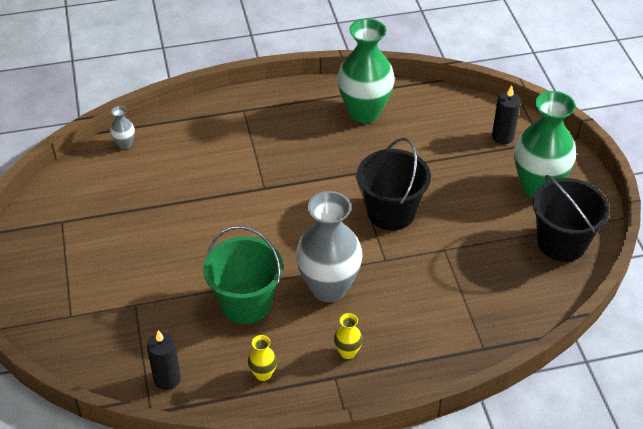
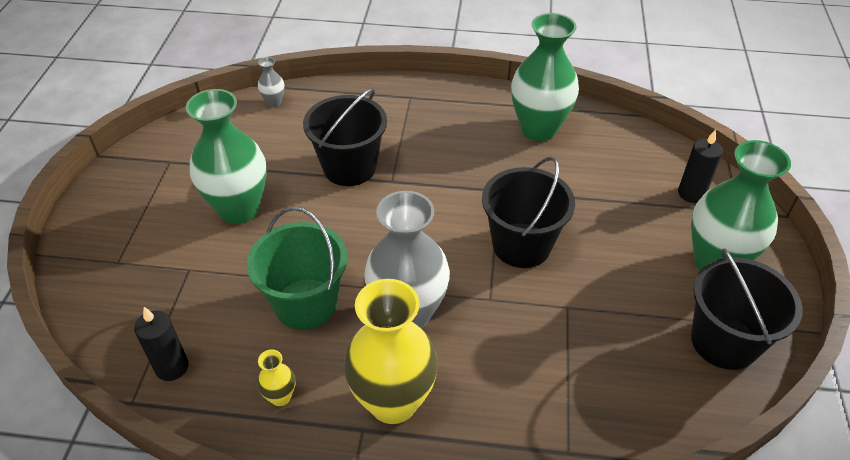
camera: 20 degrees right, 0 degrees up
yellow vase [334,313,363,359] -> yellow vase [344,279,438,424], size x2.37
none -> green vase [186,89,267,224]
none -> black bucket [303,88,387,186]

